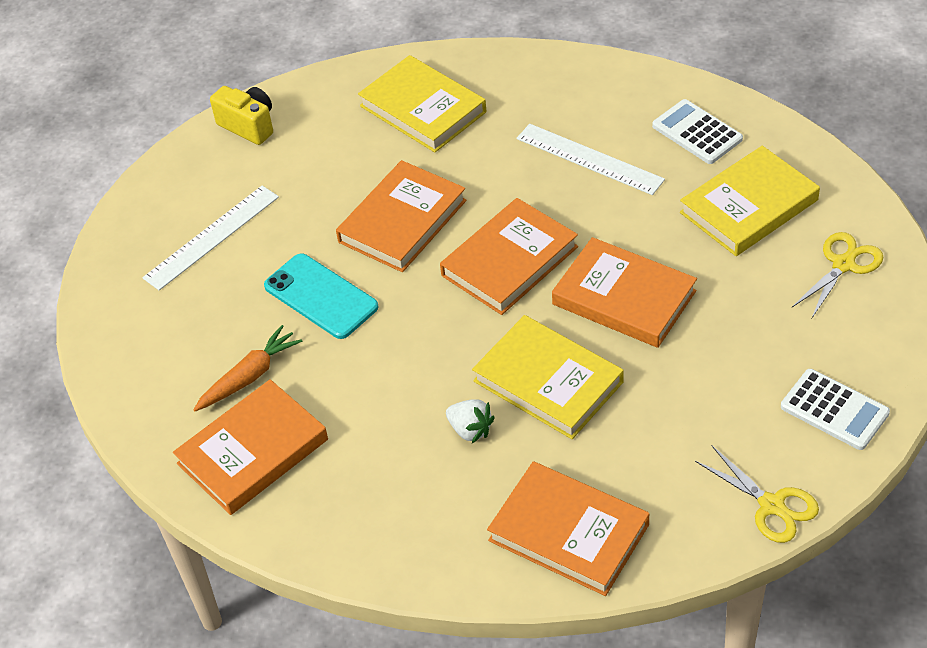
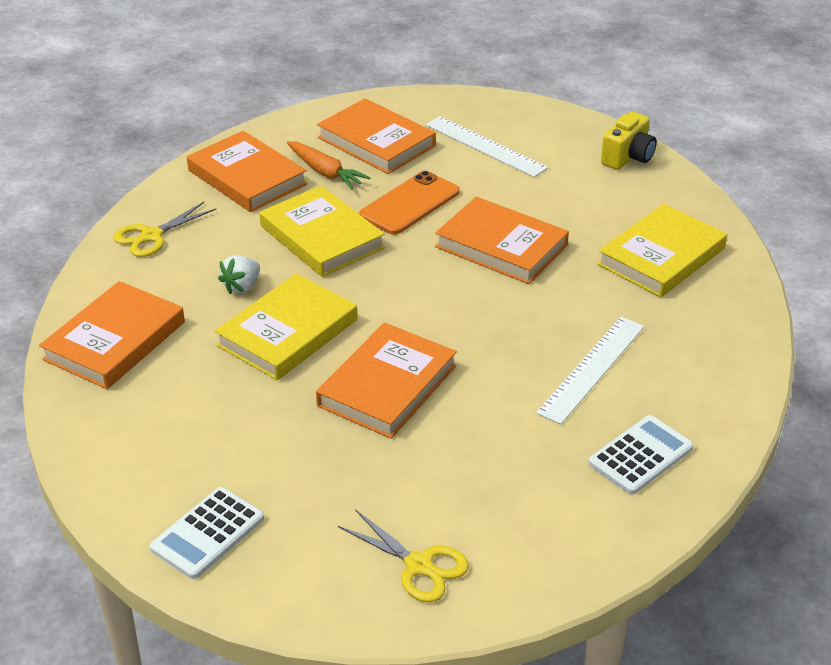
camera: 85 degrees right, 10 degrees down
turquoise phone [264,253,378,339] -> orange phone [359,171,460,235]
orange book [440,198,578,315] -> orange book moved to [317,98,436,174]
yellow book [680,146,820,256] -> yellow book moved to [259,186,385,277]
yellow scissors [695,446,819,543] -> yellow scissors moved to [113,202,217,257]

